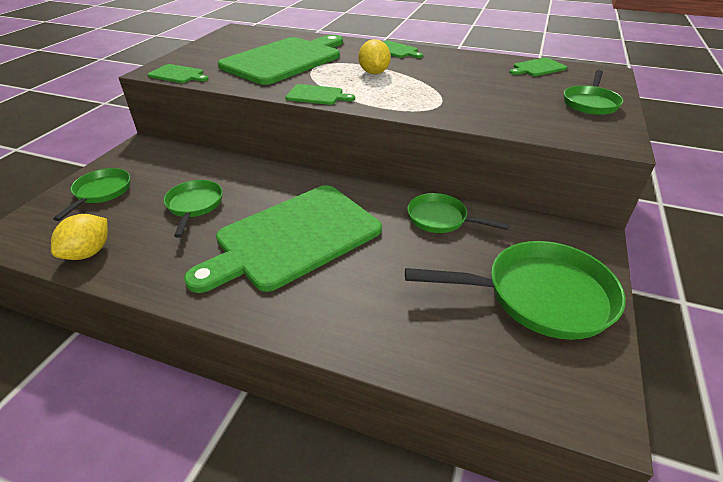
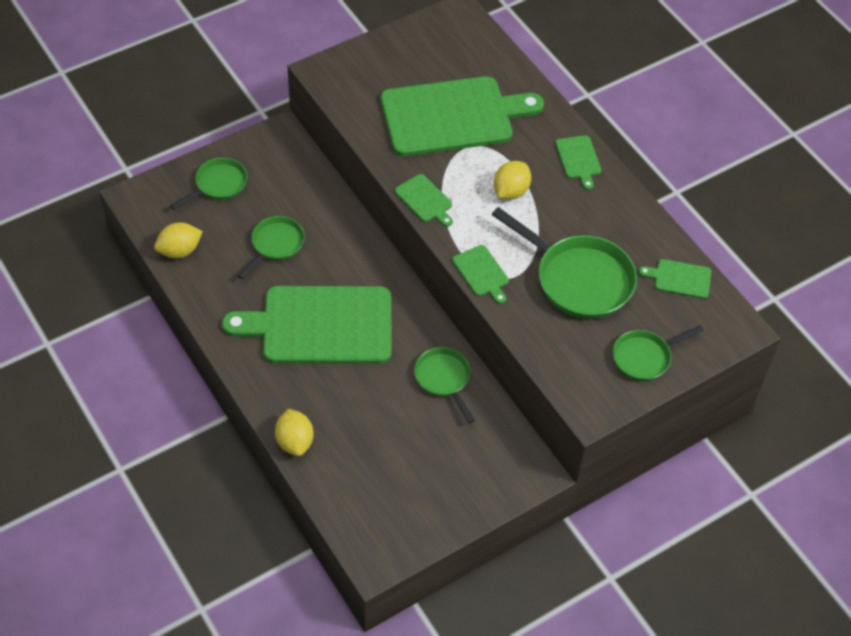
camera: 35 degrees right, 15 degrees up
green cutting board [147,64,208,83] -> green cutting board moved to [452,245,509,304]
green pan [405,241,626,340] -> green pan moved to [492,207,637,319]
none -> yellow lemon [275,409,314,456]

